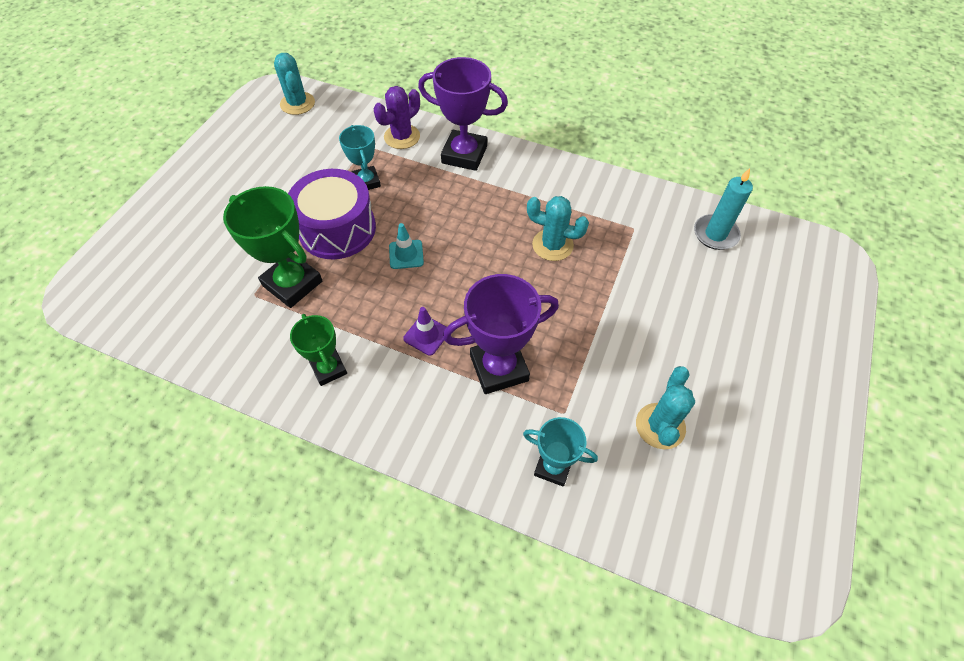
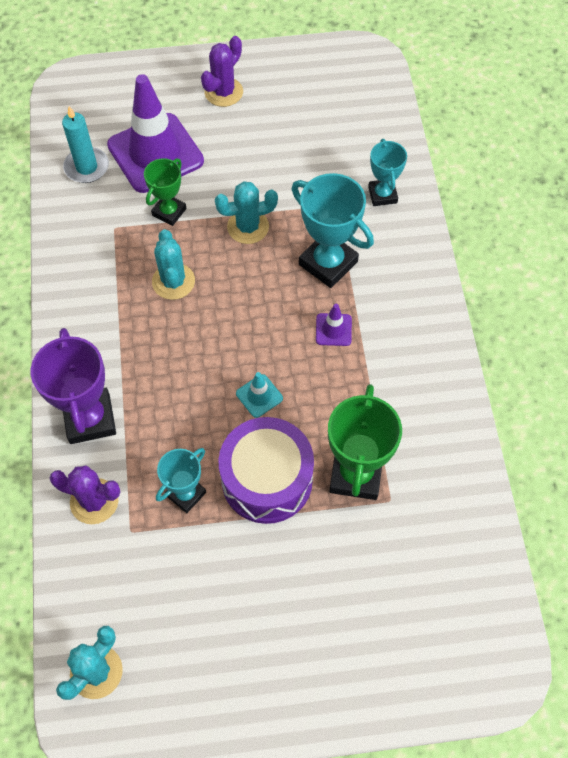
camera: 120 degrees left, 5 degrees up
green trophy [290,314,347,386] -> green trophy moved to [144,158,187,226]
purple trophy [443,274,559,394] -> turquoise trophy [291,173,374,288]
turquoise cactus [636,366,695,449] -> turquoise cactus moved to [215,181,278,244]
none -> purple traffic cone [107,74,204,193]
none -> purple cactus [201,36,243,107]

